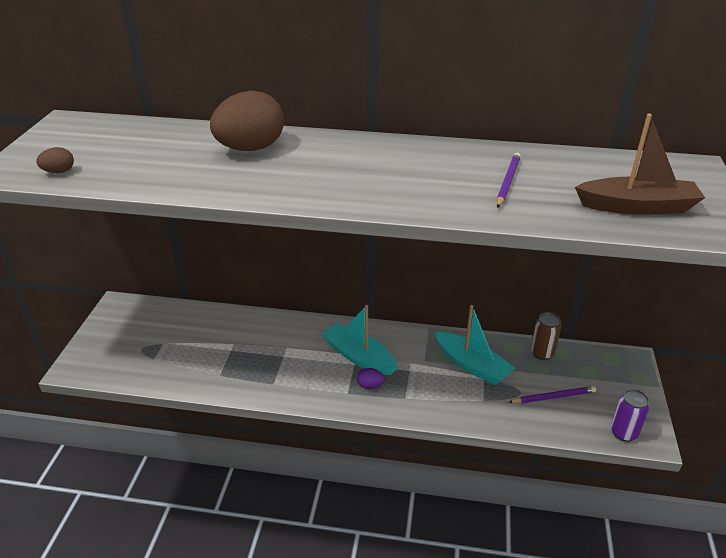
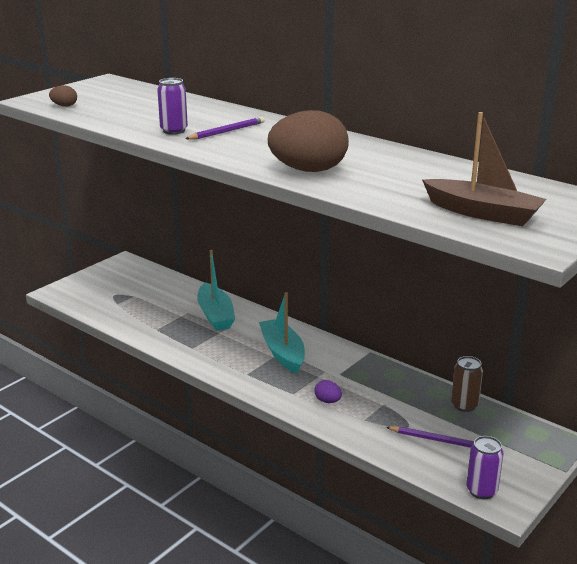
camera: 30 degrees right, 10 degrees down
brown egg [210,91,284,151] -> brown egg moved to [268,110,349,172]
purple egg [357,368,385,389] -> purple egg moved to [314,380,342,403]
turquoise boat [435,305,515,385] -> turquoise boat moved to [197,250,235,331]
purple pencil [497,153,521,208] -> purple pencil moved to [185,117,265,140]
none -> purple can [157,78,188,135]

